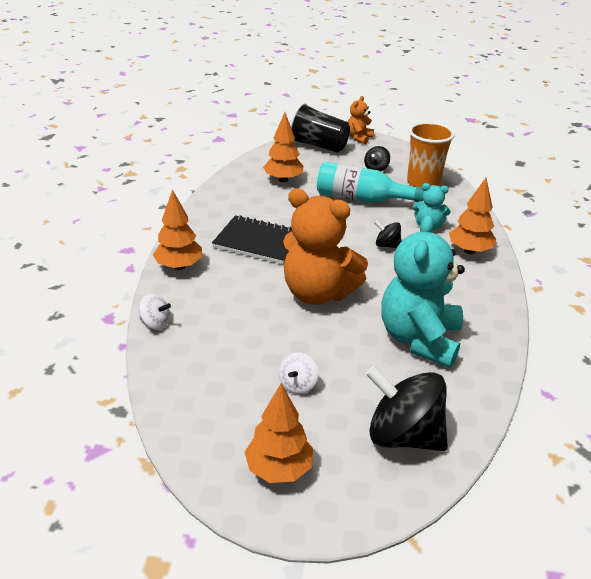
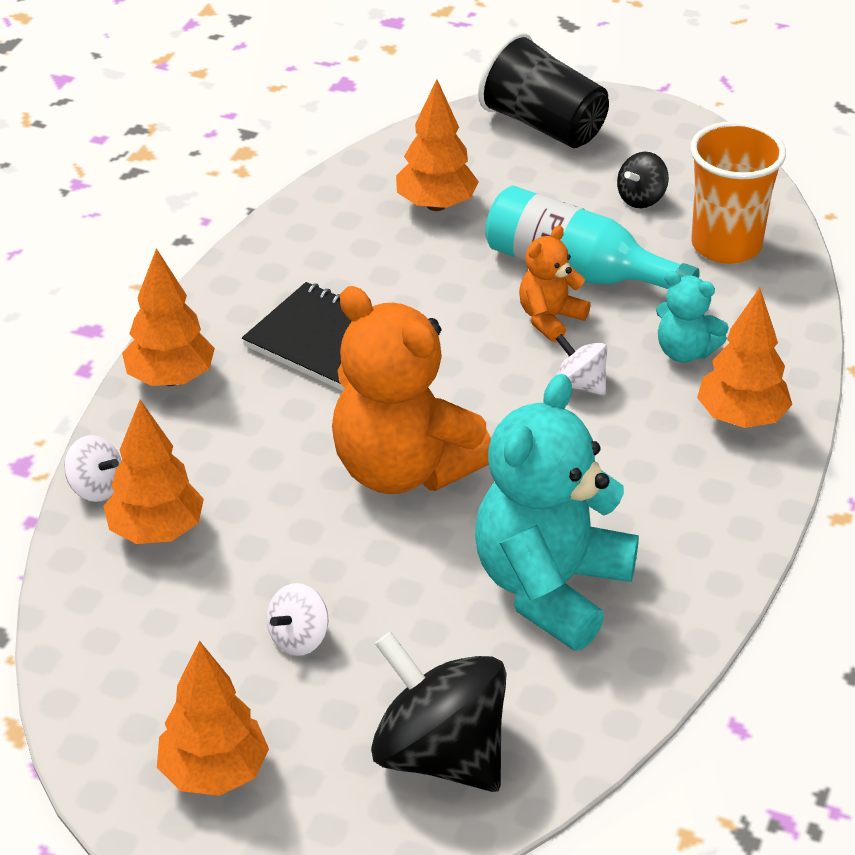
camera: 15 degrees right, 5 degrees up
orange teddy bear [348,96,374,144] -> orange teddy bear moved to [519,226,591,342]
black spinning top [374,220,401,248] -> white spinning top [556,334,607,395]
none -> orange tree [103,400,204,544]

